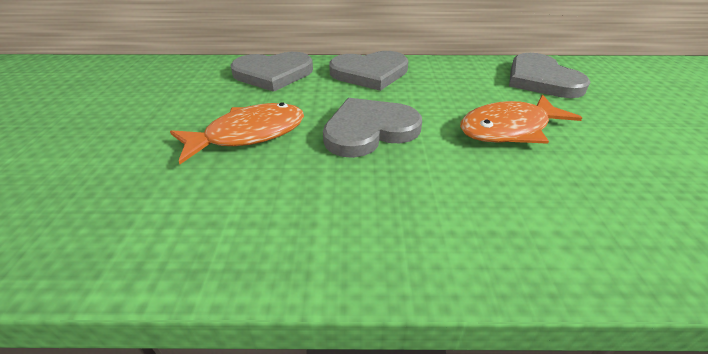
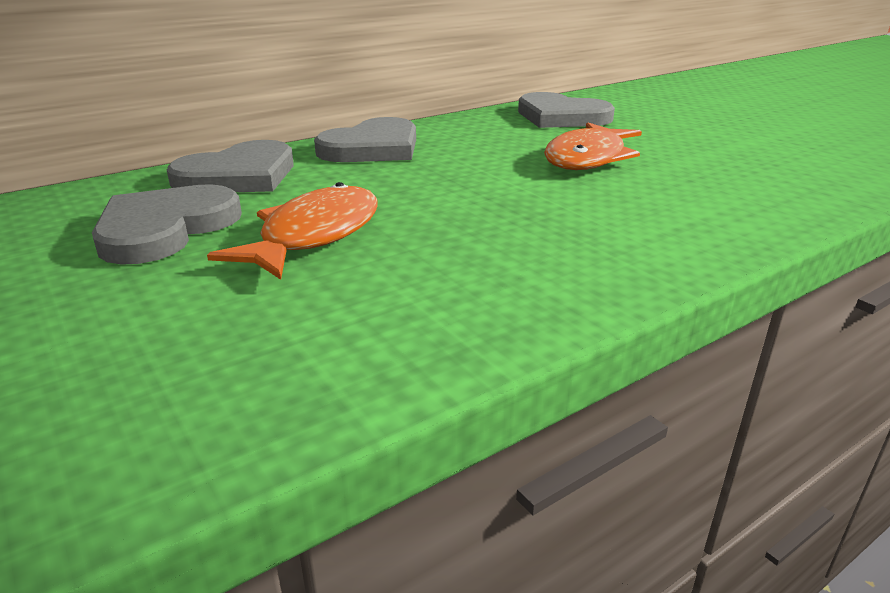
camera: 35 degrees left, 10 degrees down
grey heart [323,98,422,158] -> grey heart moved to [92,184,242,265]

